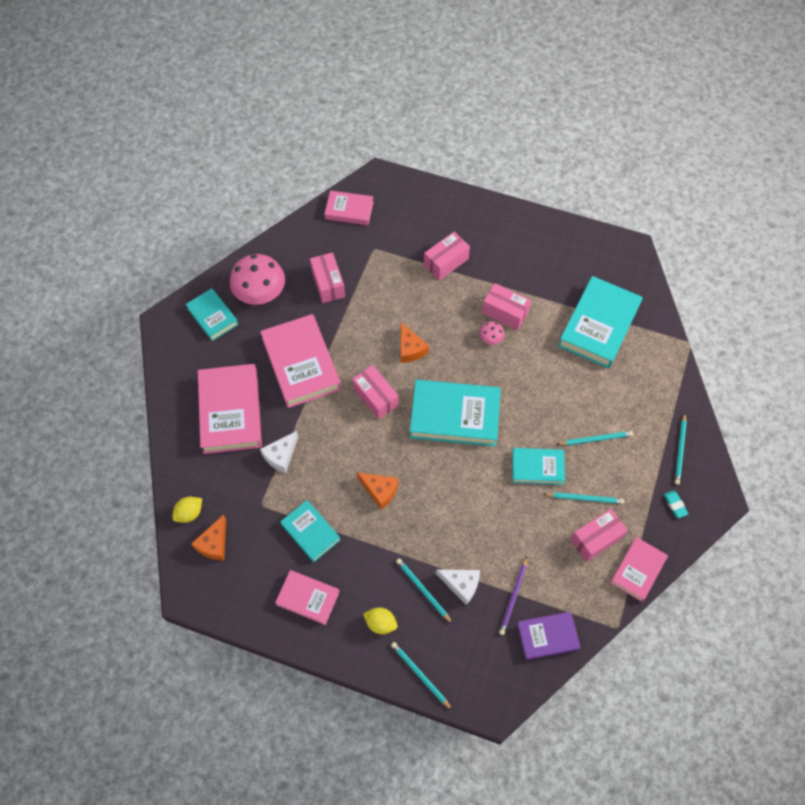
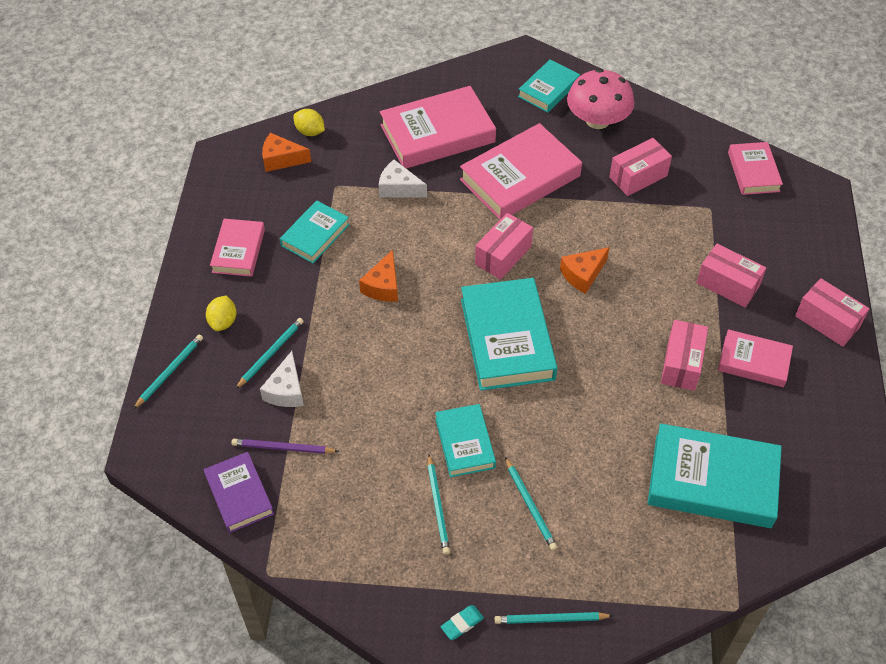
camera: 75 degrees right, 10 degrees down
pink mushroom [479,321,505,345] -> none
pink box [570,509,628,562] -> pink box moved to [795,278,870,347]
pink book [610,537,668,602] -> pink book moved to [718,329,793,387]

